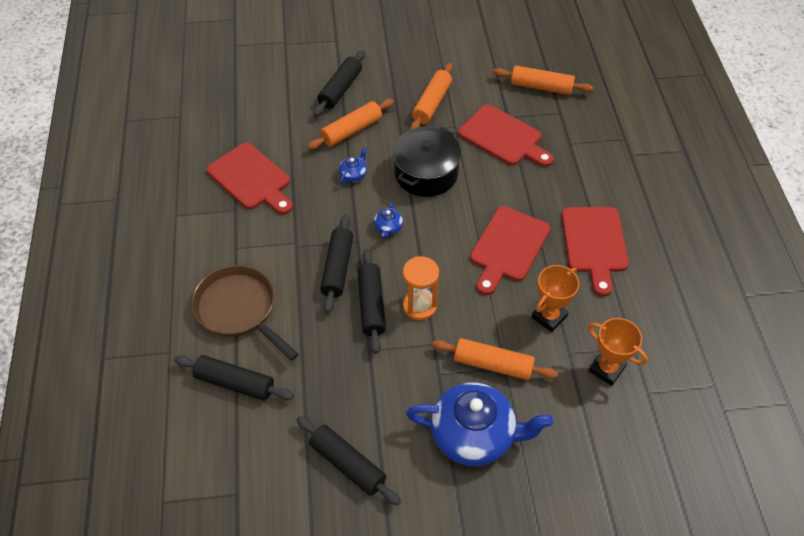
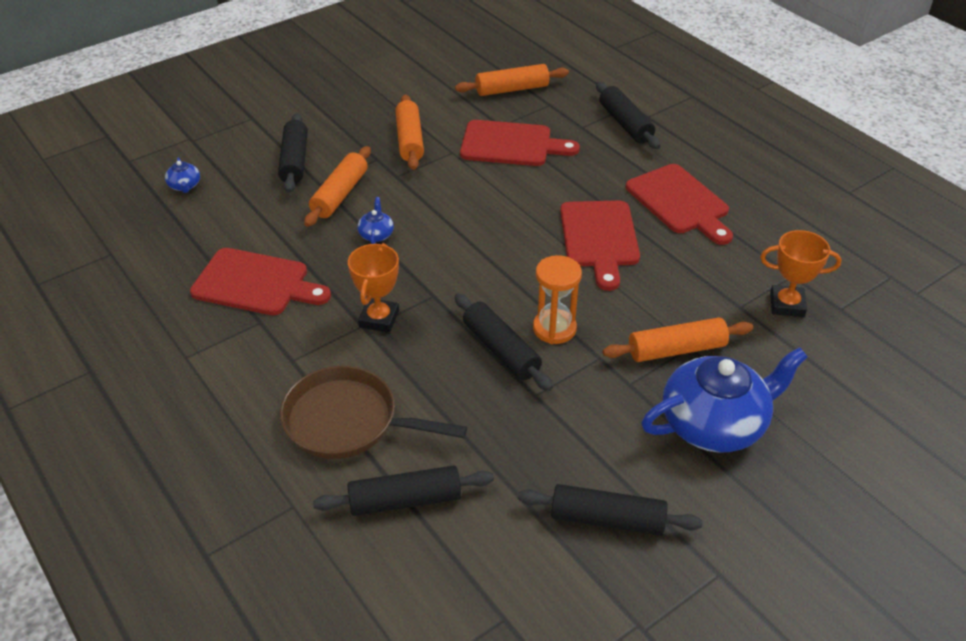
camera: 30 degrees left, 10 degrees down
black rolling pin [320,215,353,313] -> black rolling pin moved to [596,82,660,149]
blue teapot [374,202,403,239] -> blue teapot moved to [165,158,200,193]
black pot [393,127,461,197] -> none
orange trophy [532,265,579,332] -> orange trophy moved to [348,243,399,332]

